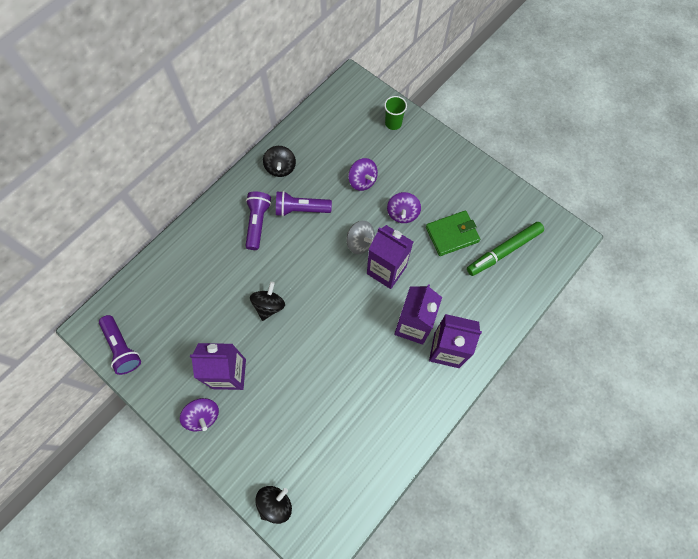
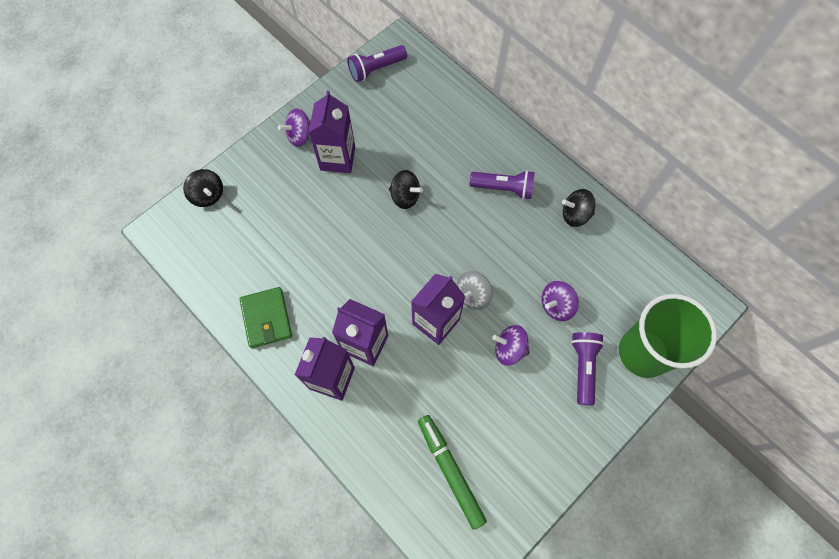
camera: 95 degrees right, 0 degrees up
purple flashlight [276,191,332,217] -> purple flashlight moved to [571,332,604,405]
green cup [384,96,407,130] -> green cup [619,294,717,378], size x2.30
green wallet [426,211,480,256] -> green wallet moved to [239,287,292,348]

